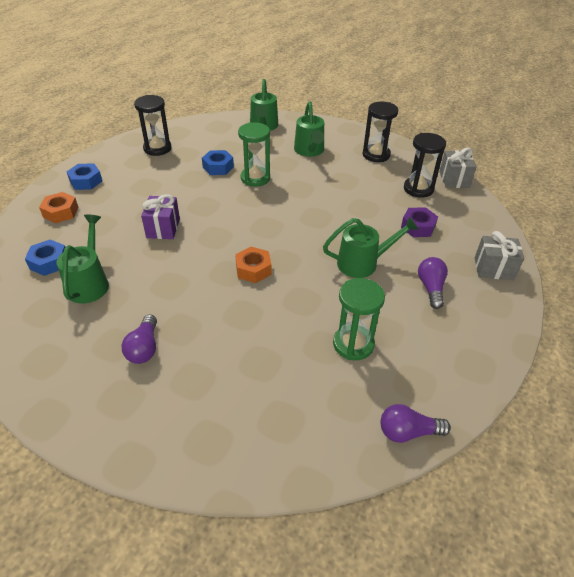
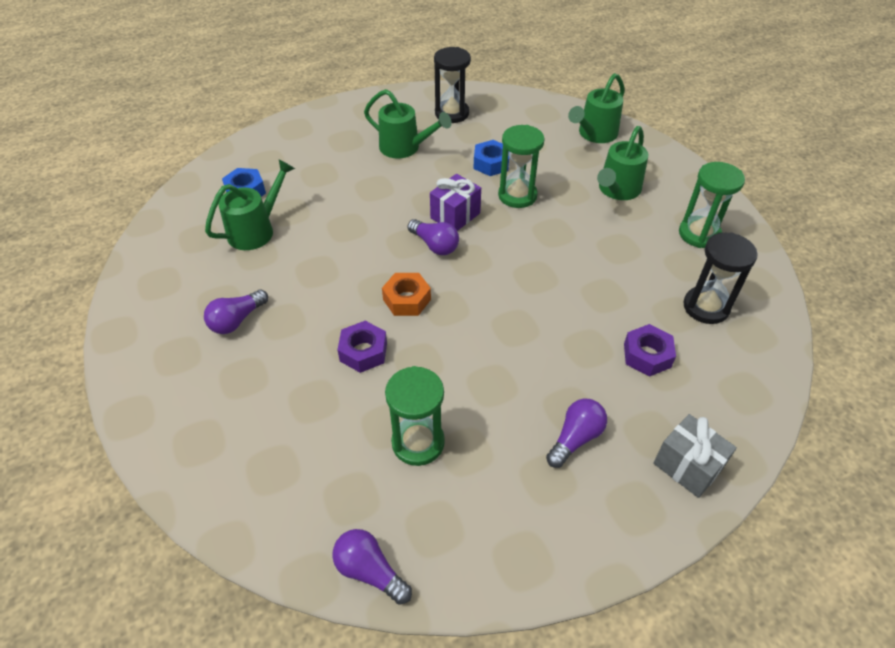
camera: 40 degrees right, 5 degrees up
orange nut [39,192,79,223] -> none
blue nut [67,163,102,190] -> none
purple gift [141,194,180,239] -> purple gift moved to [430,174,481,231]
green watering can [323,216,418,278] -> green watering can moved to [364,89,452,159]
black hourglass [362,102,398,162] -> green hourglass [679,162,745,248]
grey gift [439,148,477,188] -> none
none -> purple nut [337,321,387,373]
none -> purple light bulb [407,219,459,255]

